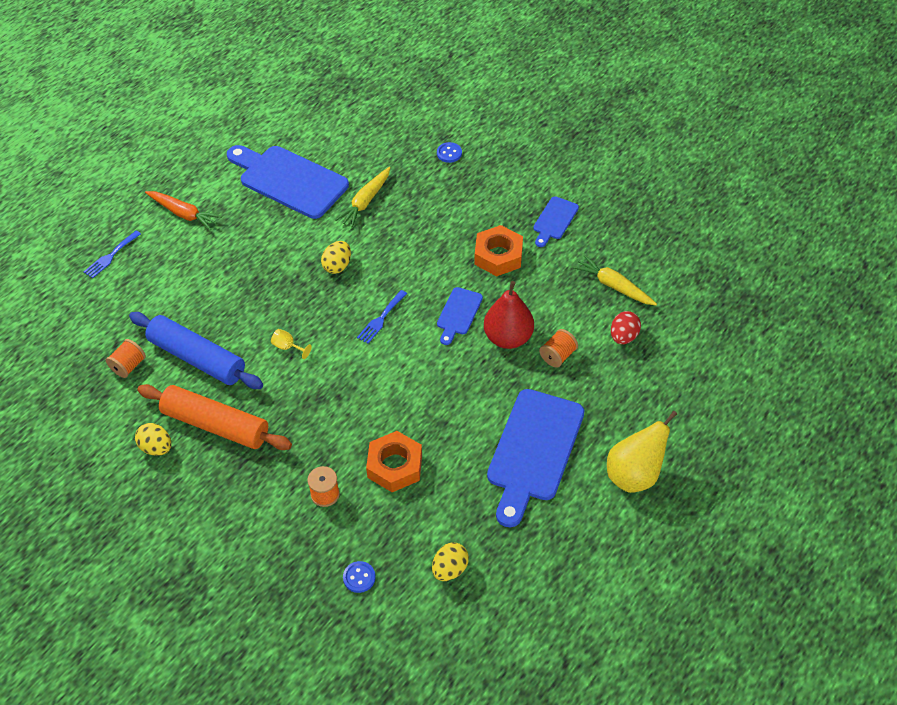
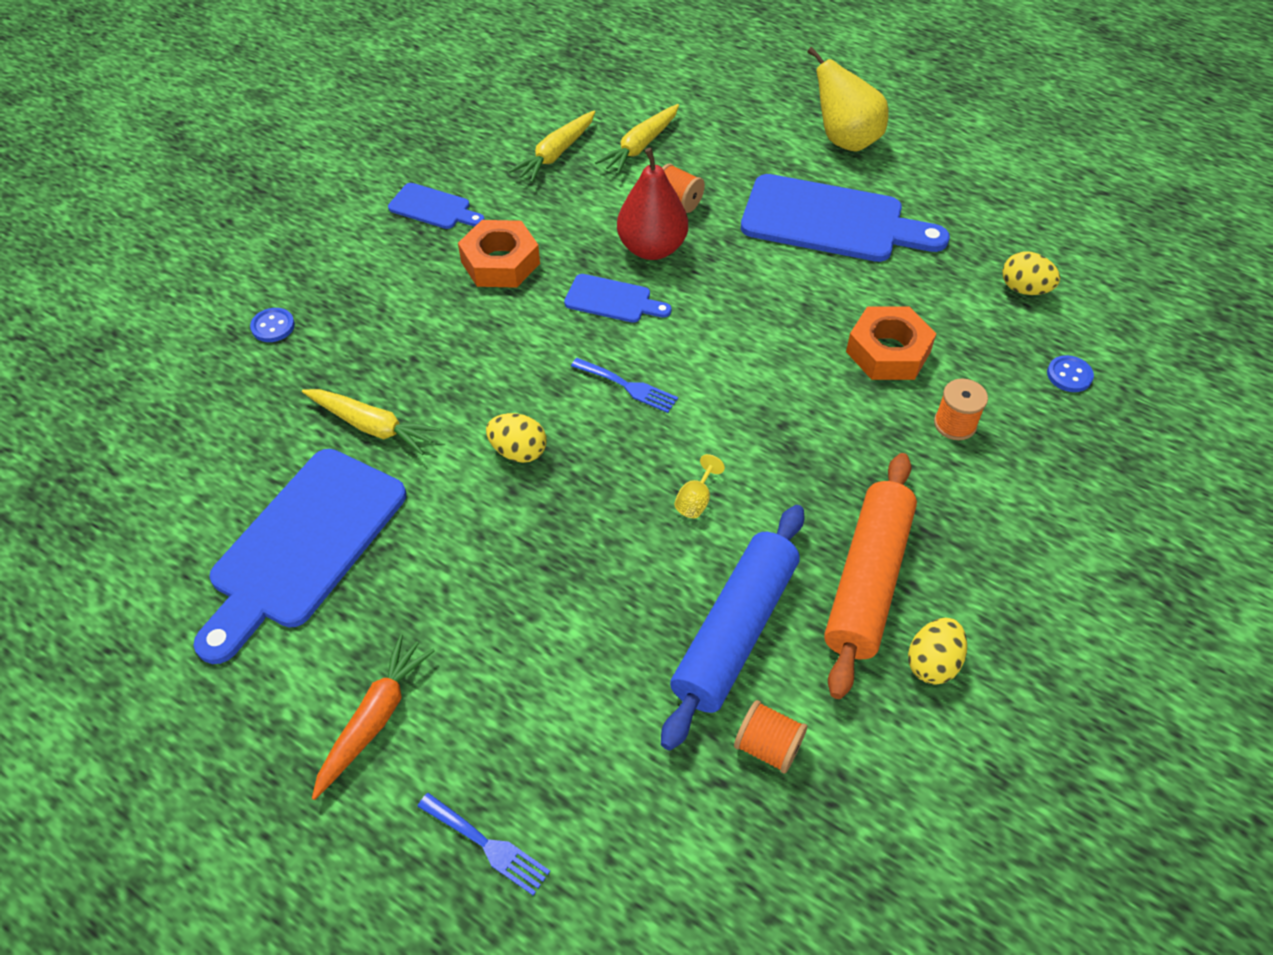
camera: 95 degrees left, 0 degrees up
red egg [611,311,641,344] -> yellow carrot [595,104,679,174]

